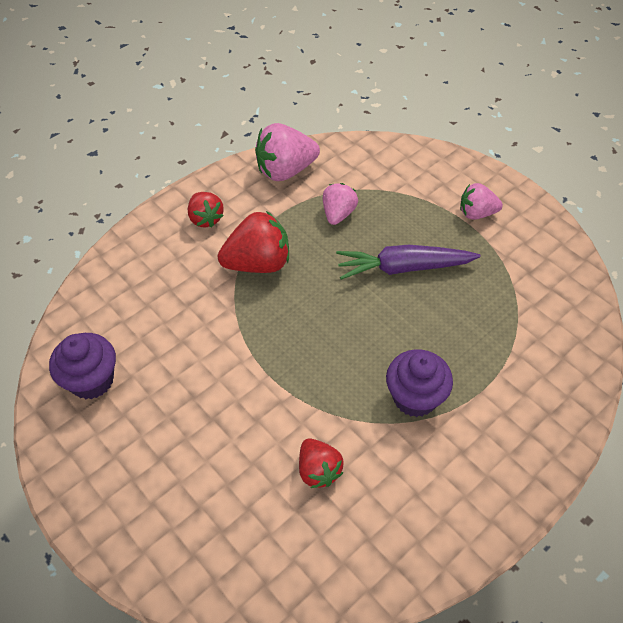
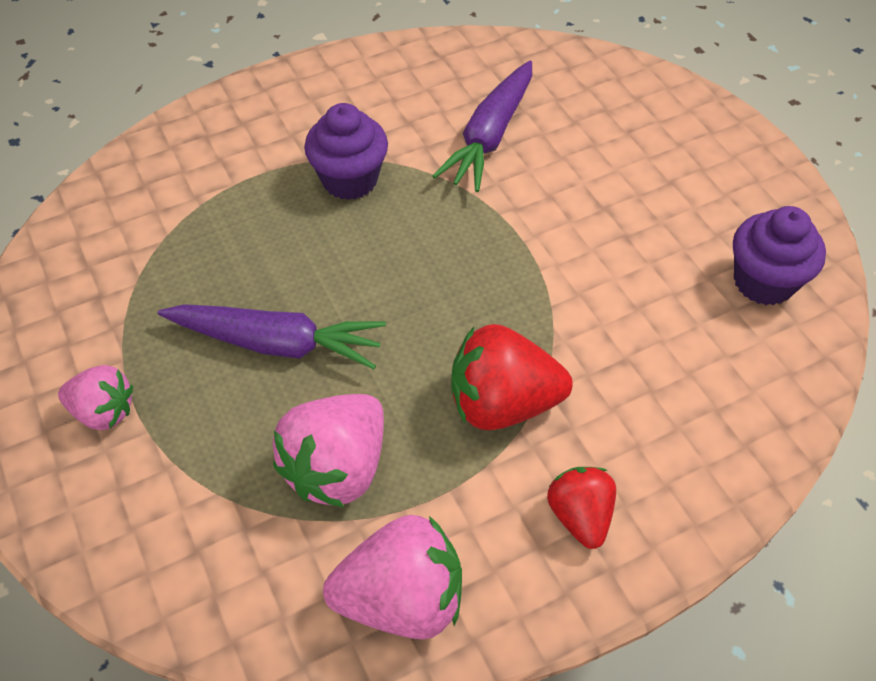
camera: 165 degrees left, 0 degrees up
red strawberry [299,438,344,488] -> purple carrot [432,60,532,192]
pink strawberry [323,183,358,225] -> pink strawberry [273,394,384,507], size x1.62

